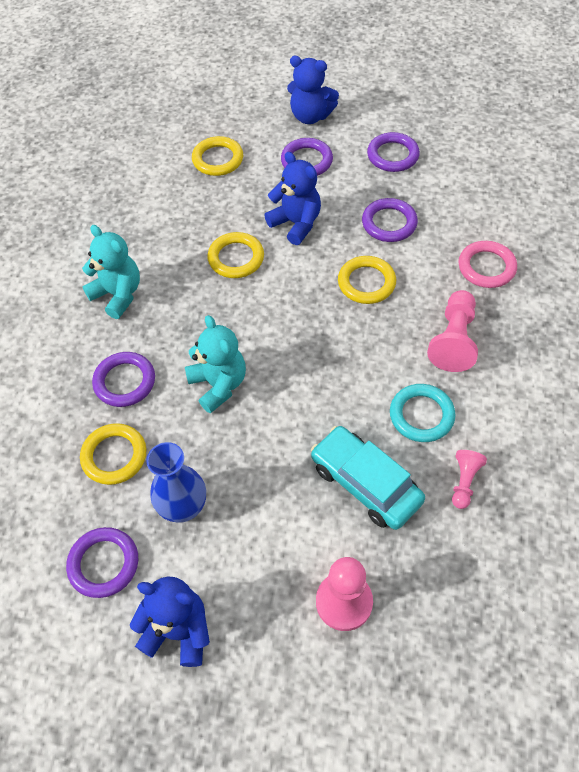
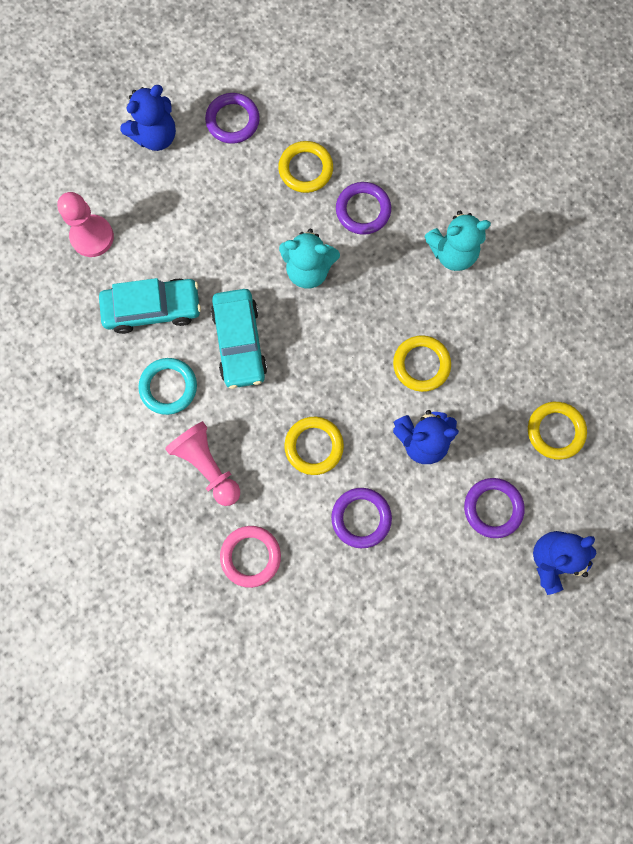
camera: 125 degrees right, 20 degrees up
blue vase [146,442,206,523] -> none
purple ring [367,132,420,172] -> none
pink pawn [452,450,487,509] -> none
none -> turquoise car [211,289,267,389]

